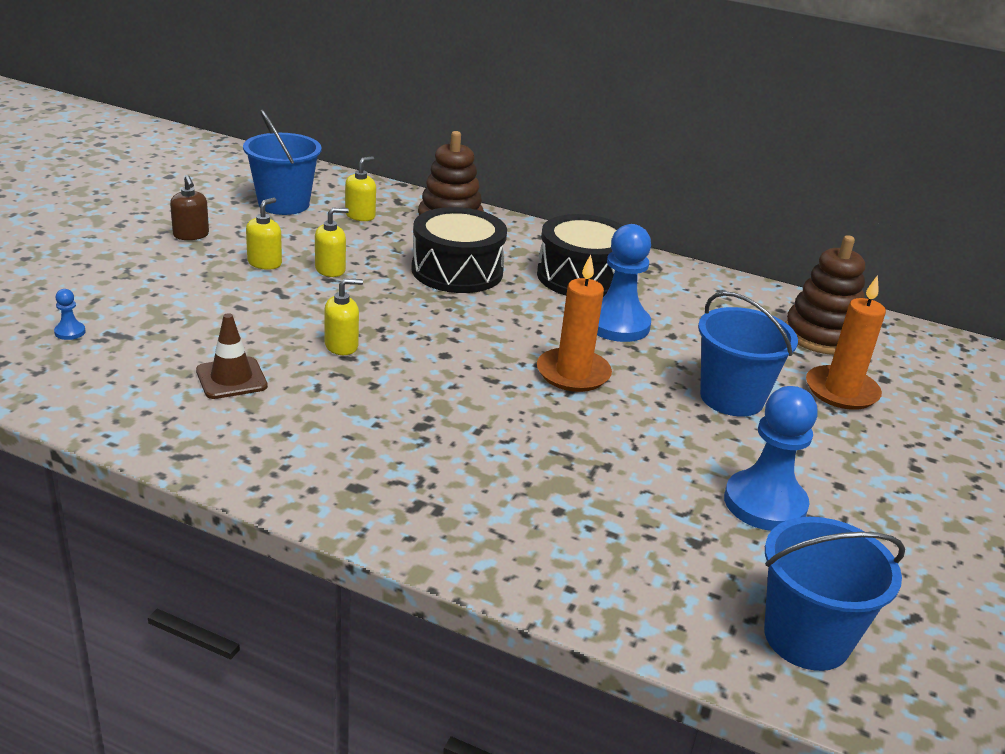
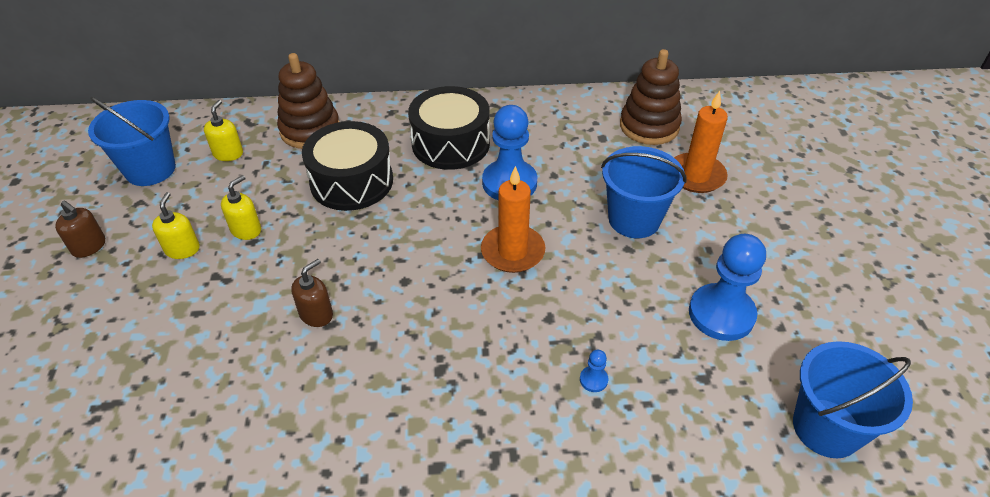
camera: 25 degrees left, 15 degrees up
blue pawn [54,289,86,340] -> blue pawn moved to [580,350,608,392]
brown traffic cone [196,313,268,399] -> none
yellow soap dispenser [324,278,363,355] -> brown soap dispenser [291,259,333,327]

